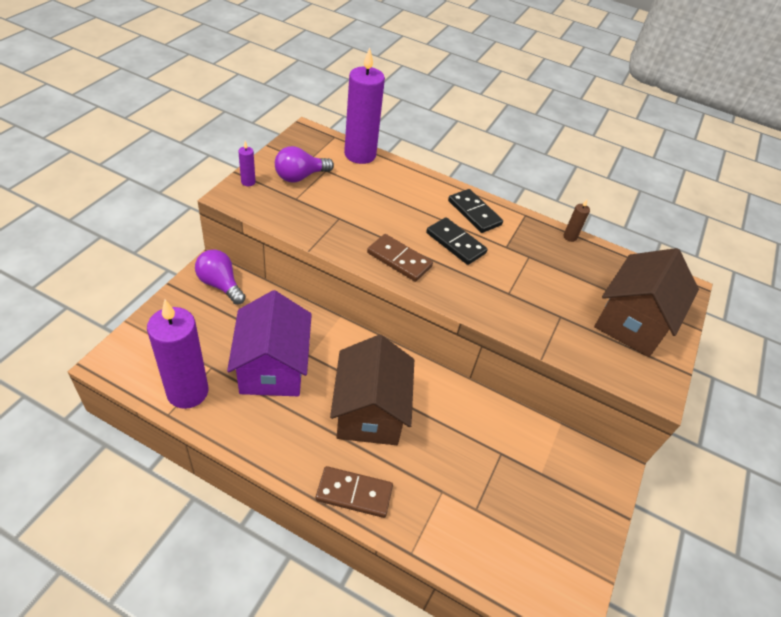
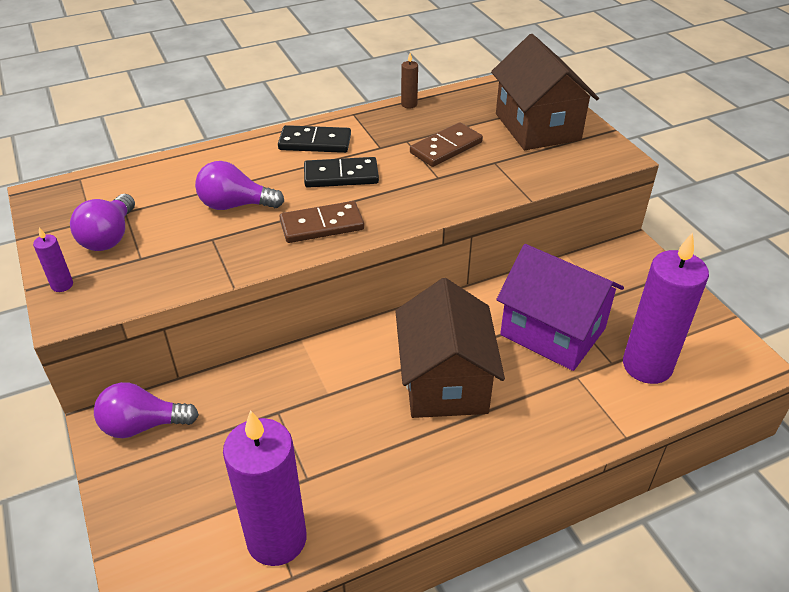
camera: 45 degrees left, 5 degrees down
purple house [227,290,312,396] -> purple house moved to [496,244,624,371]
brown domino [316,466,393,518] -> brown domino moved to [410,122,483,167]
brown house [330,335,414,445] -> brown house turned 45 degrees clockwise [395,278,505,418]
purple candle [344,48,385,164] -> purple candle moved to [623,232,709,384]
none -> purple light bulb [195,161,284,210]

